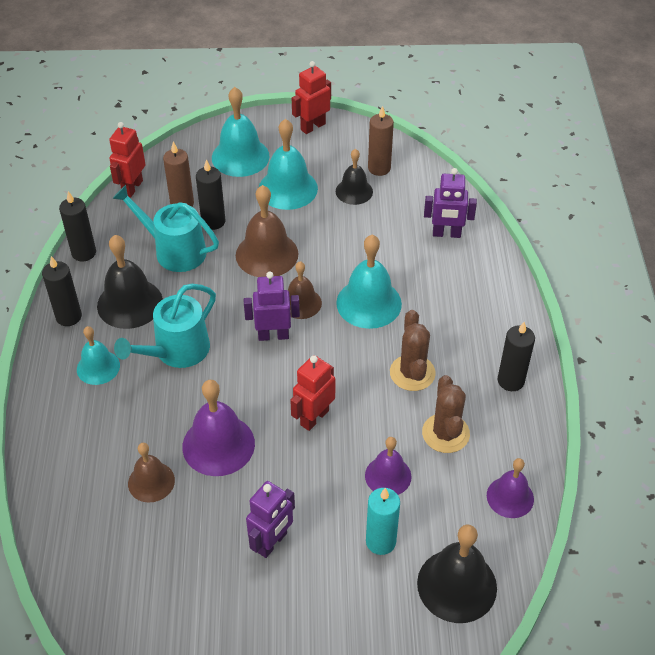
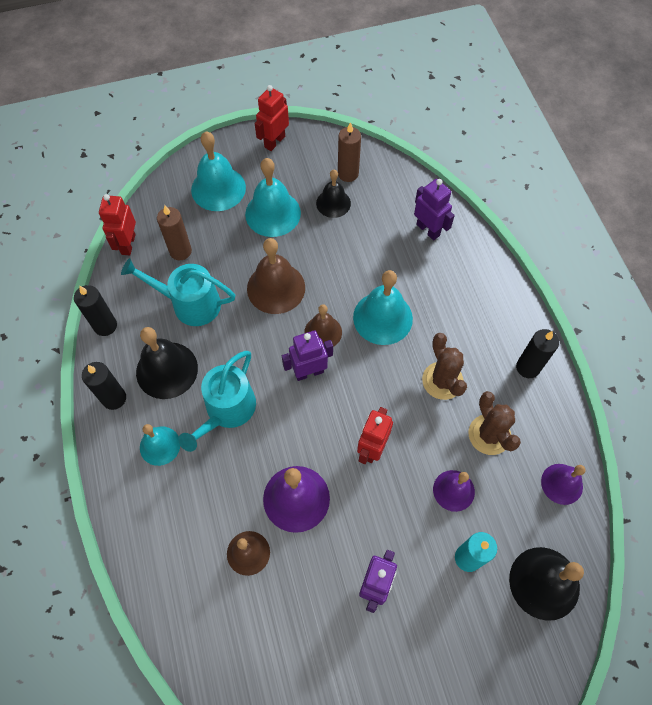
camera: 15 degrees left, 15 degrees up
black candle [196,159,225,230] -> none
purple robot [424,168,477,238] -> purple robot turned 120 degrees counterclockwise [414,179,455,240]

